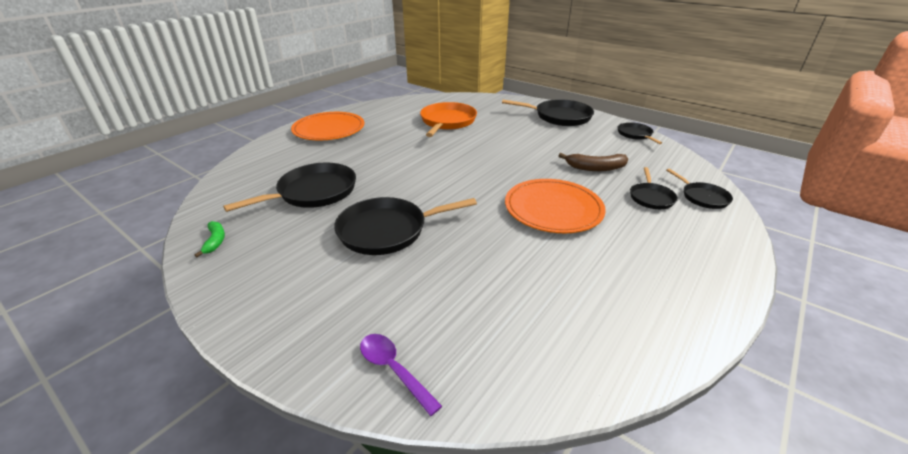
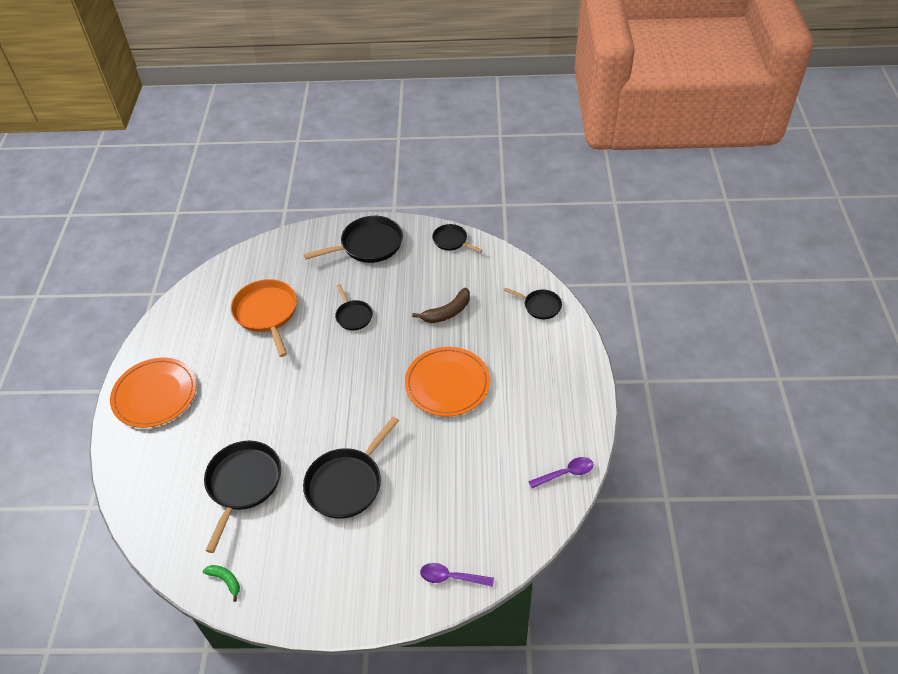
camera: 35 degrees left, 15 degrees up
black pan [630,167,678,209] -> black pan moved to [335,284,373,330]
none -> purple spoon [528,457,594,488]

